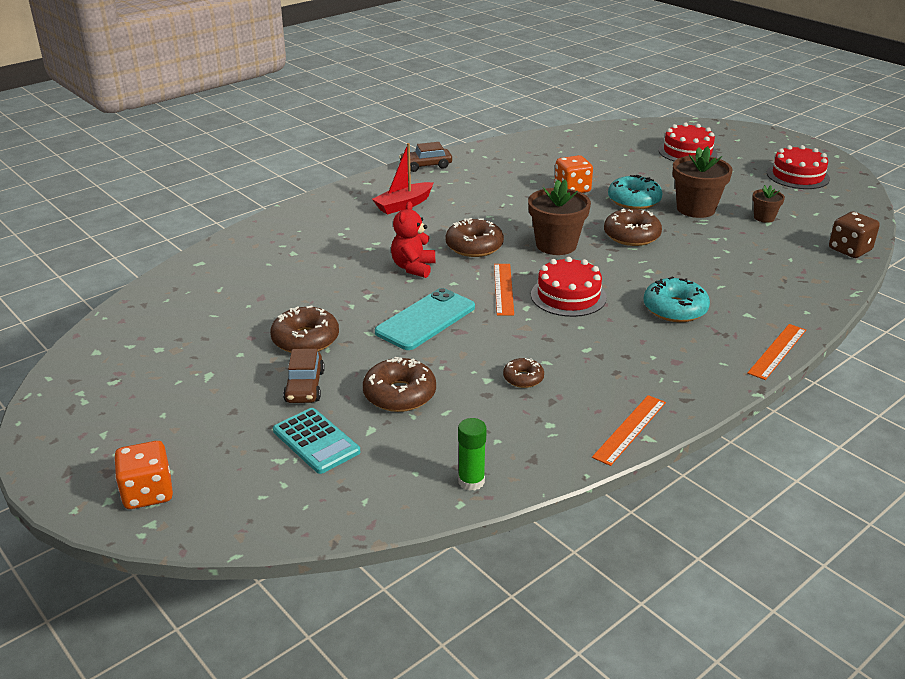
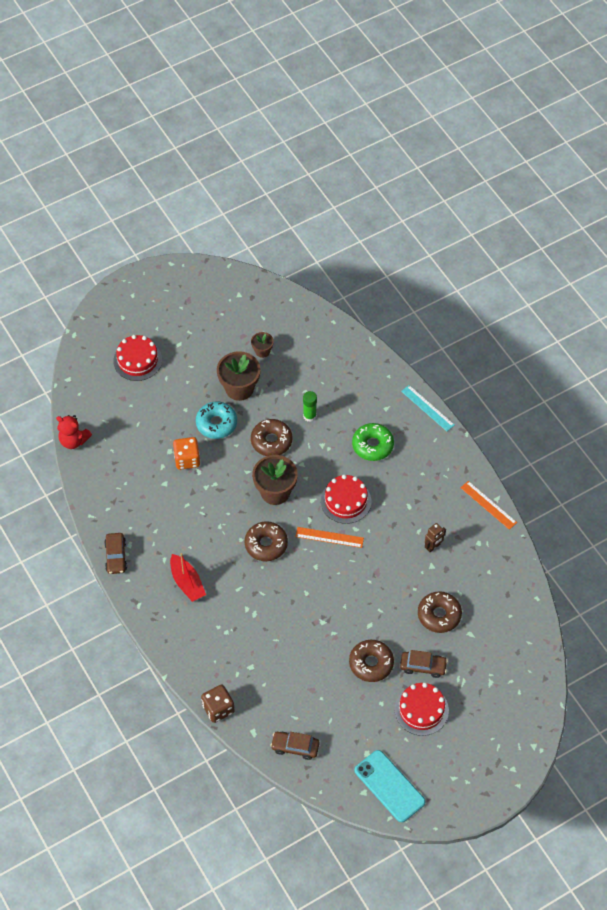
camera: 80 degrees left, 25 degrees up
orange dice [114,441,173,509] -> none
turquoise calculator [273,408,360,474] -> none
turquoise phone [375,288,475,350] -> turquoise phone moved to [355,750,426,822]
red teddy bear [391,201,435,278] -> red teddy bear moved to [56,415,92,449]
green glue stick [458,418,487,491] -> green glue stick moved to [303,391,317,422]
brown donut [503,358,544,388] -> brown robot [425,523,446,552]
turquoise donut [644,276,710,322] -> green donut [352,423,394,461]
orange ruler [747,324,806,380] -> turquoise ruler [401,385,454,431]
red cake [767,145,830,189] -> red cake moved to [395,683,449,736]
brown dice [829,212,880,258] -> brown dice moved to [201,685,235,723]
none -> brown car [270,732,320,760]

